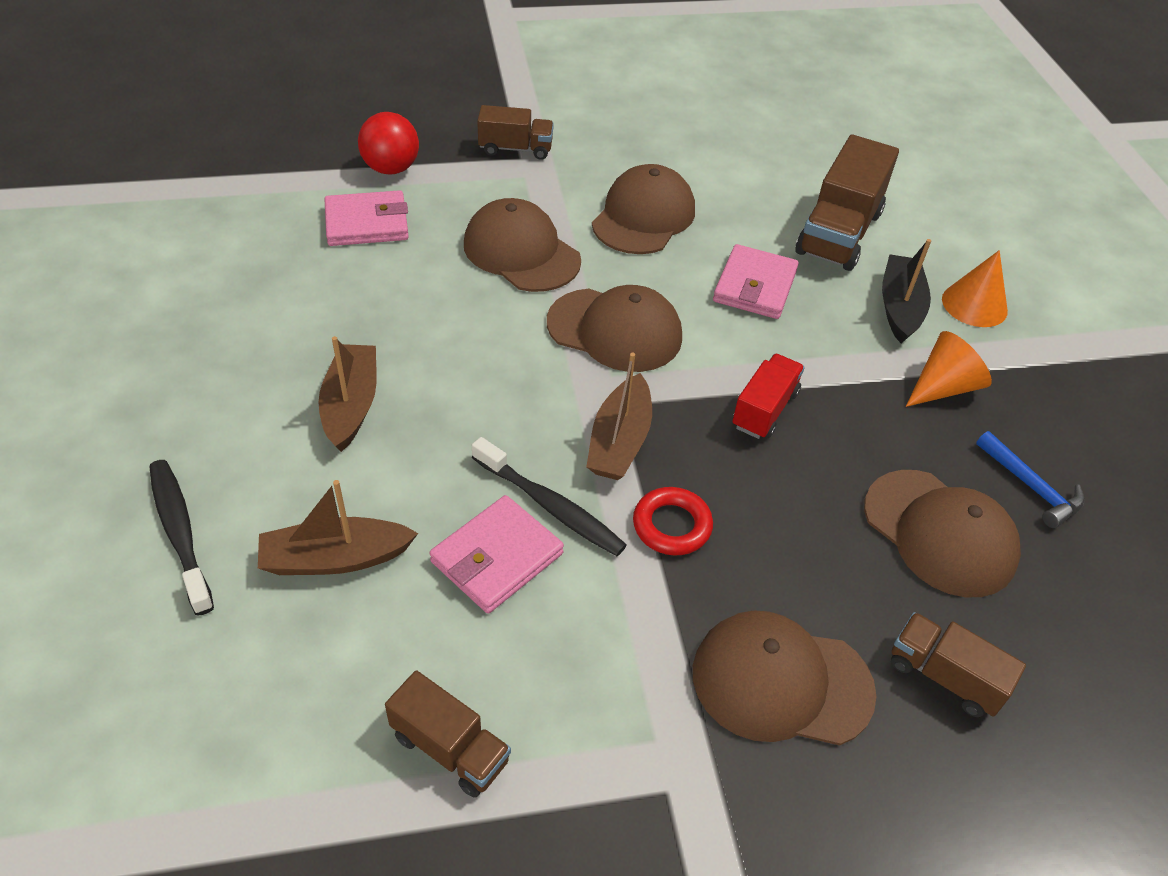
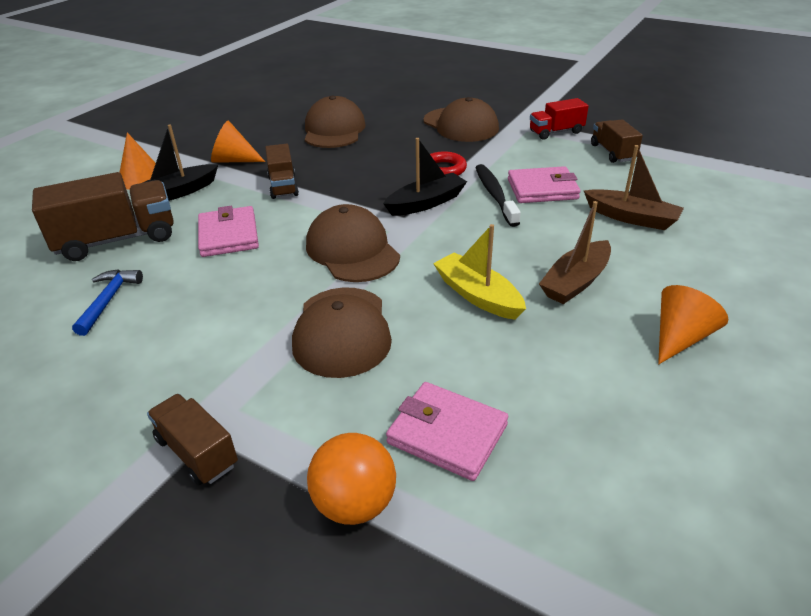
camera: 135 degrees left, 10 degrees down
black toothbrush [149,460,214,616] -> none
red ball [358,112,419,174] -> orange ball [307,433,396,525]
brown boat [586,353,652,480] -> black boat [383,138,467,216]
brown cap [592,164,695,254] -> none
pink wallet [713,244,799,319] -> pink wallet turned 75 degrees counterclockwise [198,206,259,257]
red truck [732,354,805,439] -> red truck moved to [530,98,589,140]
brown truck [891,612,1026,717] -> brown truck moved to [265,144,299,199]
blue hammer [976,431,1085,528] -> blue hammer moved to [72,269,143,336]
none -> yellow boat [433,224,526,320]
none -> orange cone [658,285,729,364]

